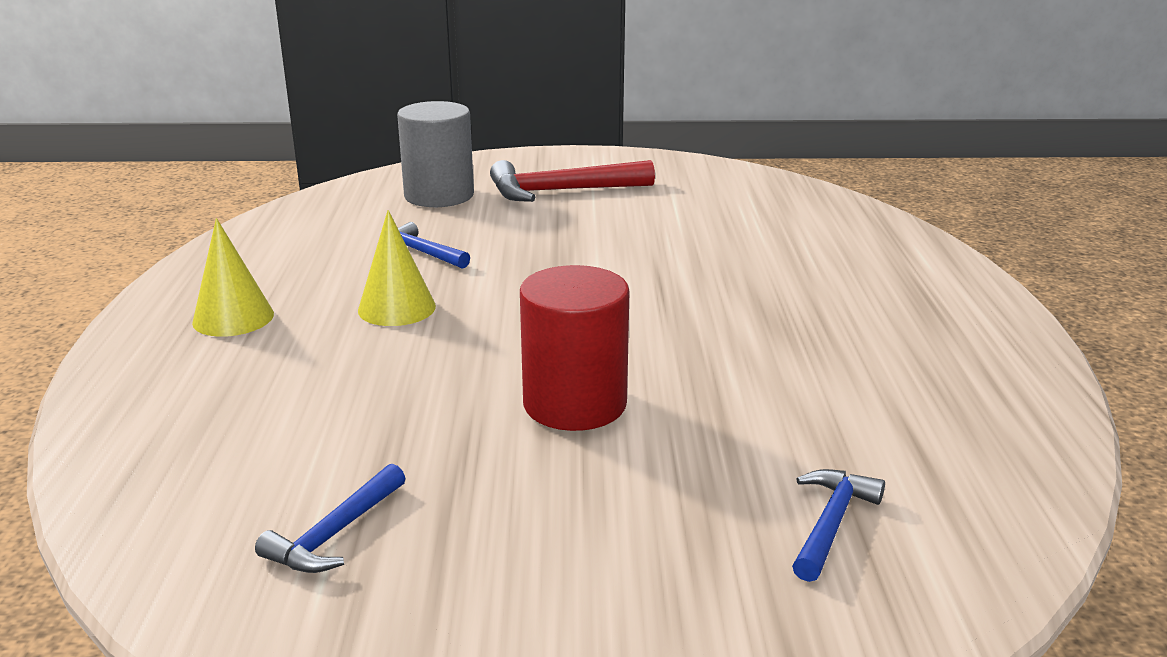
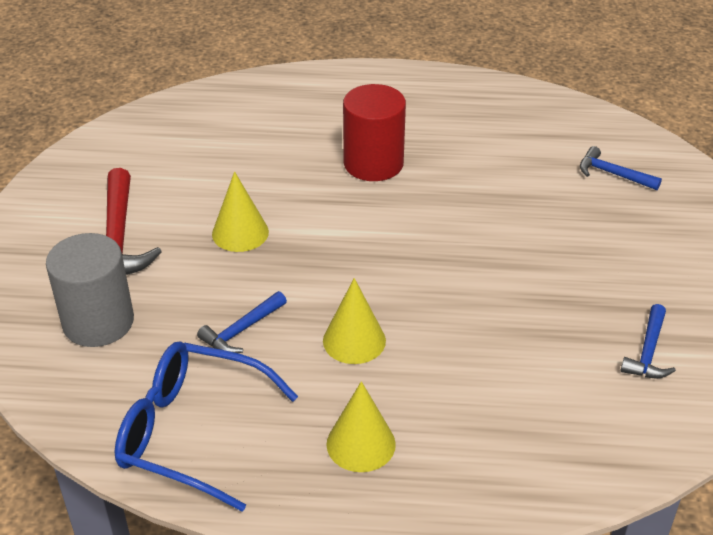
camera: 85 degrees left, 15 degrees up
blue hammer [255,464,406,573] -> blue hammer turned 75 degrees clockwise [620,304,676,379]
red cylinder [520,265,629,431] -> red cylinder moved to [343,84,406,181]
none -> blue glasses [115,341,298,512]
none -> yellow cone [212,171,269,252]

